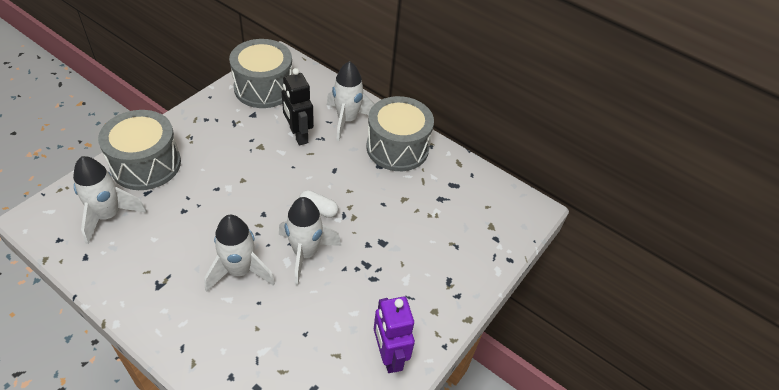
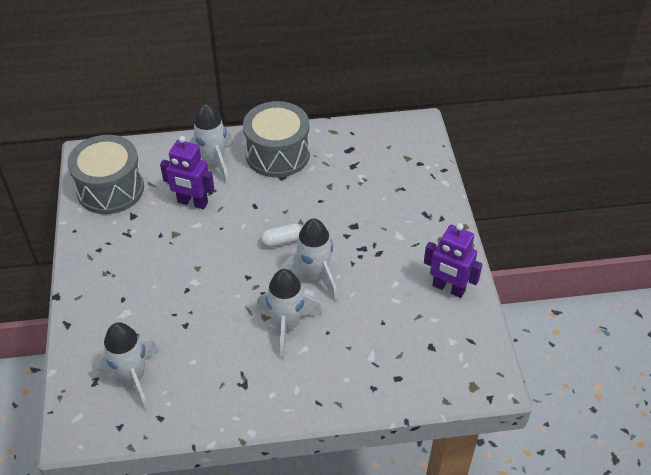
camera: 40 degrees left, 0 degrees up
grey drum [98,110,181,190] -> none
black robot [282,68,314,146] -> purple robot [160,136,214,209]

